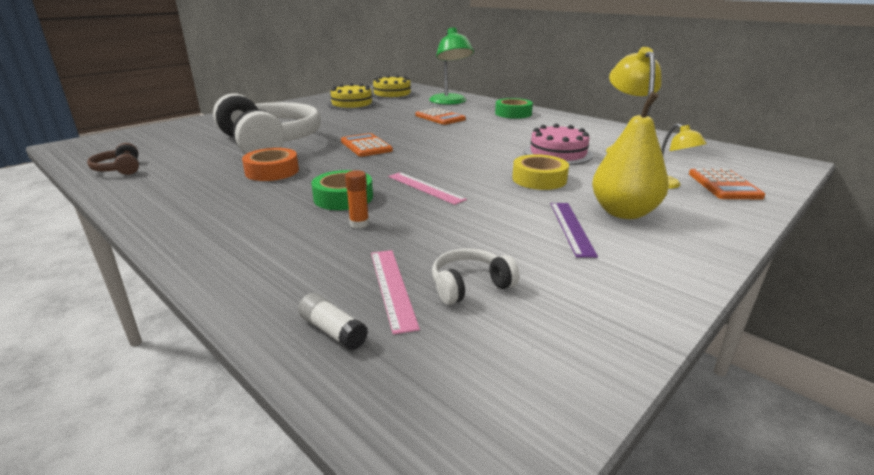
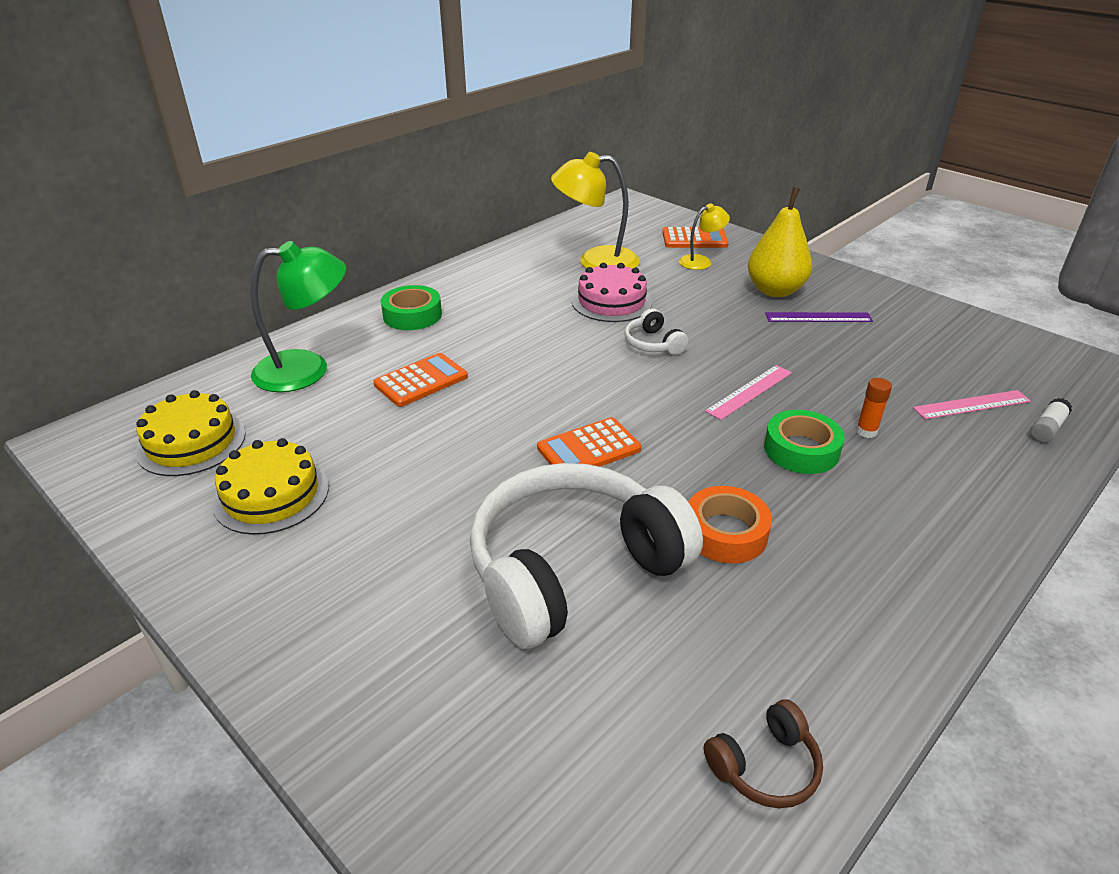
camera: 90 degrees left, 10 degrees up
white headphones [432,248,519,305] -> white headphones moved to [624,309,688,355]
yellow tape [512,154,569,190] -> none

